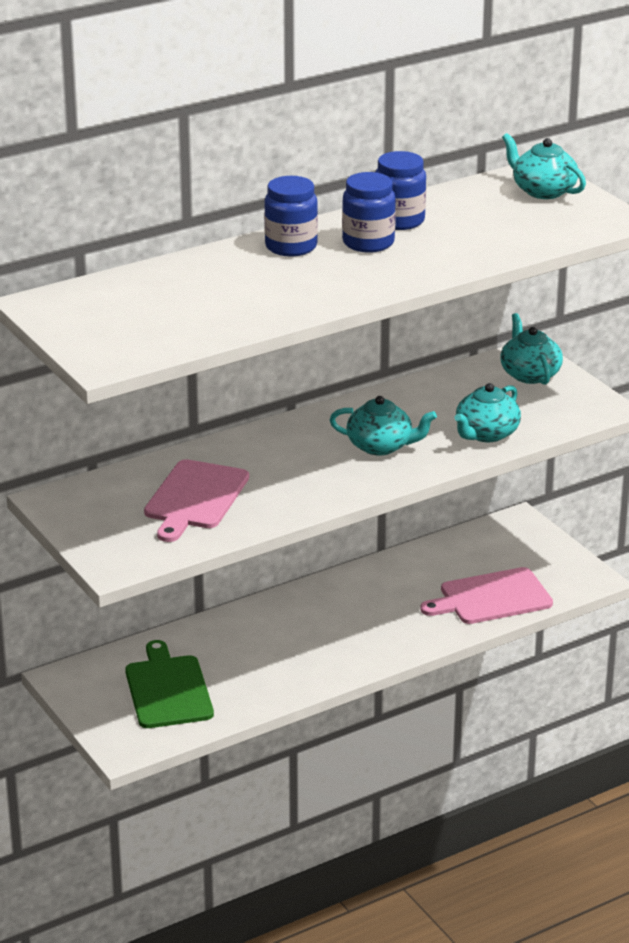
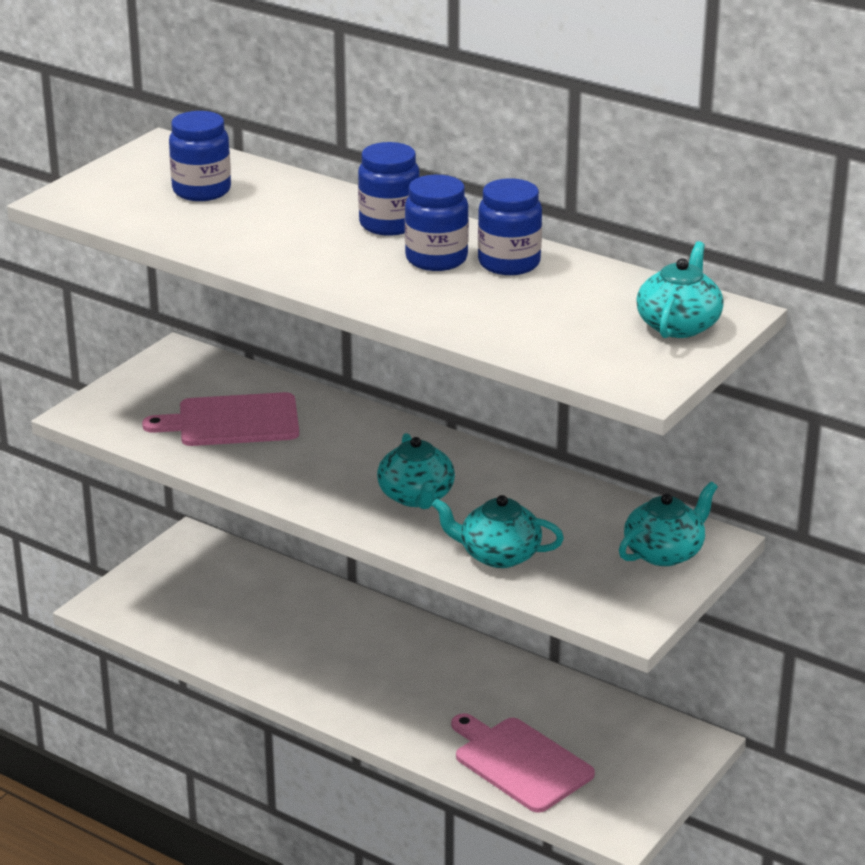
camera: 65 degrees right, 0 degrees up
green cutting board [125,640,214,728] -> none
none -> blue jar [169,111,231,201]

